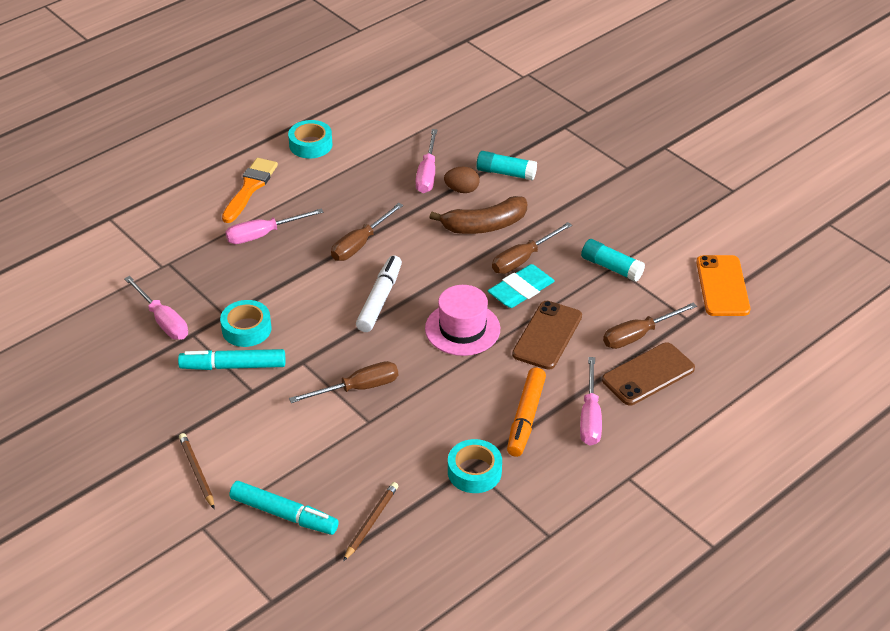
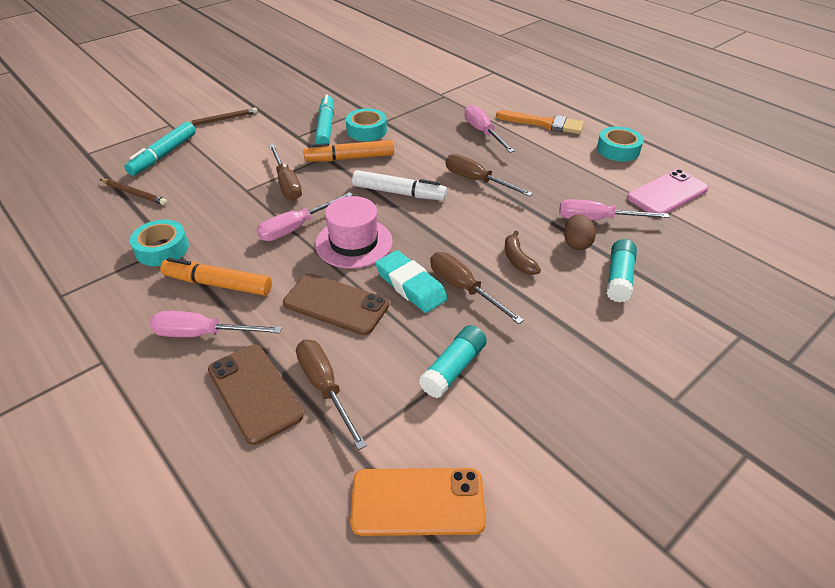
camera: 90 degrees right, 0 degrees up
pink screwdriver [124,276,188,340] -> pink screwdriver moved to [257,192,353,241]
brown banana [429,196,527,234] -> brown banana [505,230,541,275], size x0.57
none -> orange marker [303,140,394,162]
none -> pink phone [627,169,709,213]

